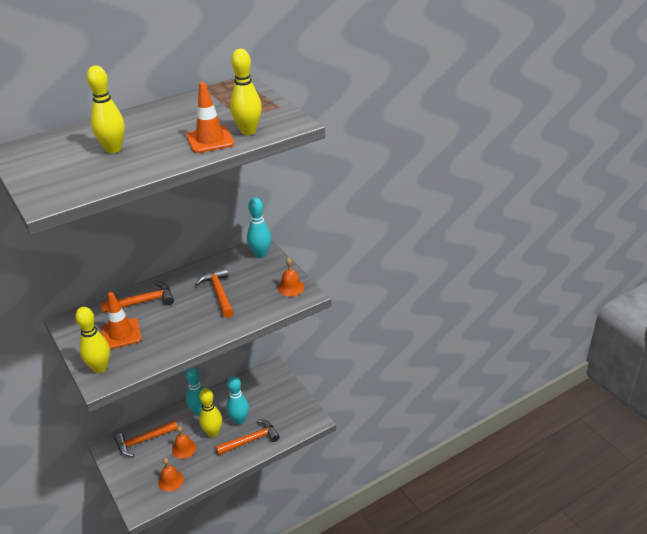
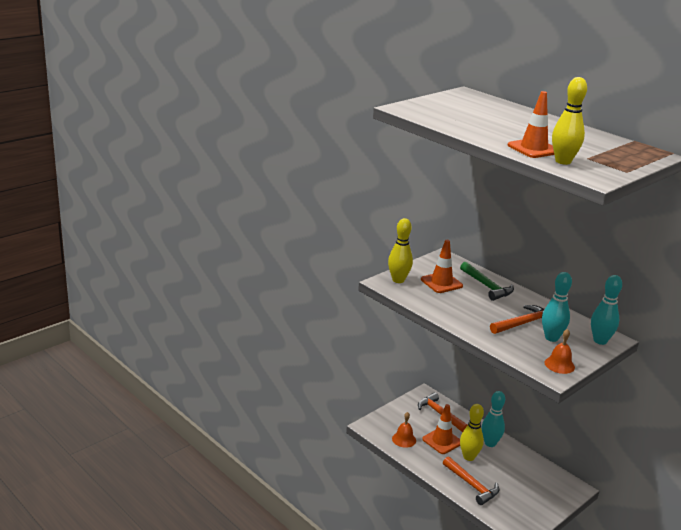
camera: 75 degrees right, 10 degrees down
yellow bowling pin [87,66,125,153] -> none
orange hammer [100,282,174,313] -> green hammer [460,262,514,301]
orange bell [172,426,196,459] -> orange traffic cone [422,404,460,454]
turquoise bowling pin [226,376,249,425] -> turquoise bowling pin moved to [542,272,572,342]

